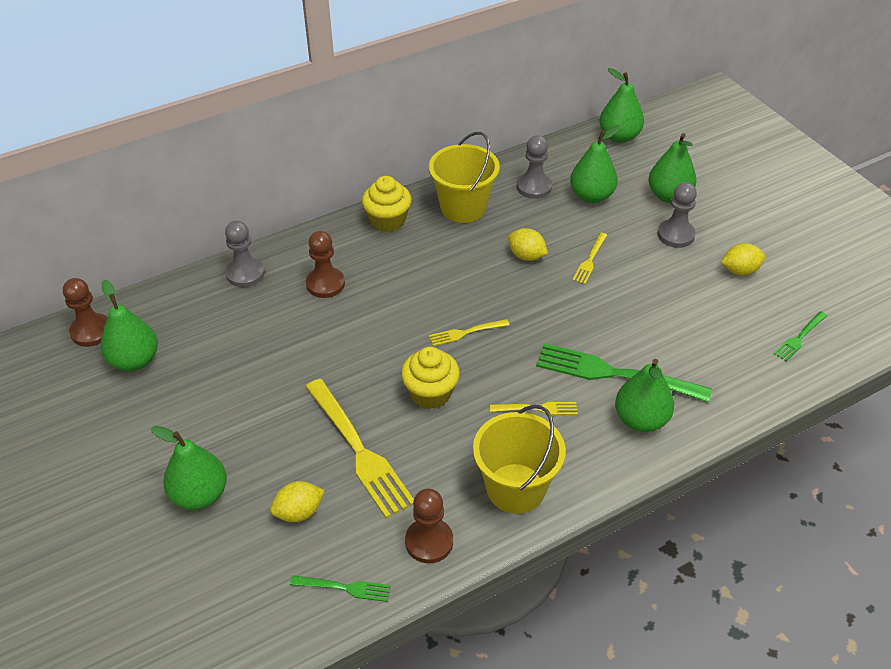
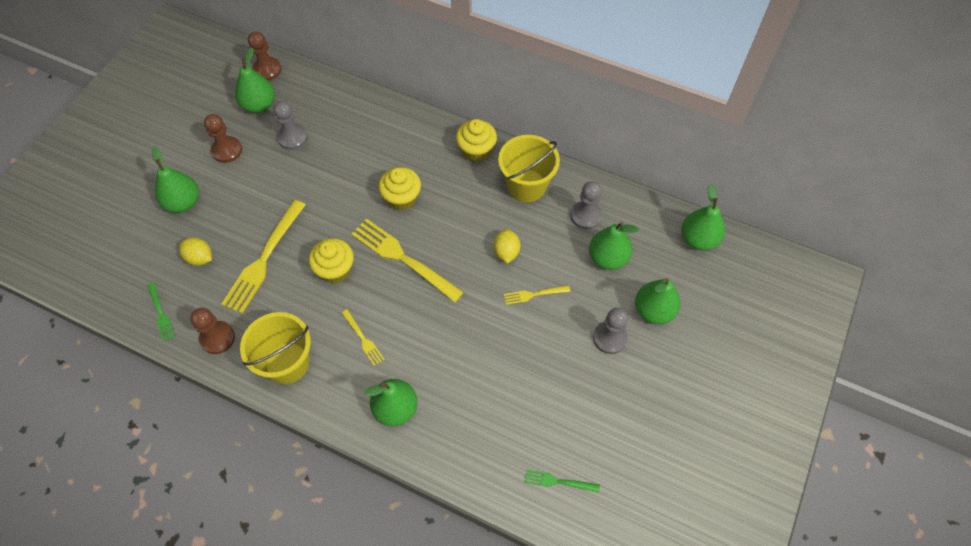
camera: 55 degrees right, 15 degrees up
grey pawn [225,221,265,287] -> grey pawn moved to [274,101,308,150]
brown pawn [306,231,345,298] -> brown pawn moved to [204,114,242,163]
yellow fork [429,319,509,346] -> yellow fork [351,218,464,303], size x2.04
green fork [536,343,712,402] -> none
yellow lemon [721,243,766,275] -> none
none -> yellow cupcake [378,167,421,211]

